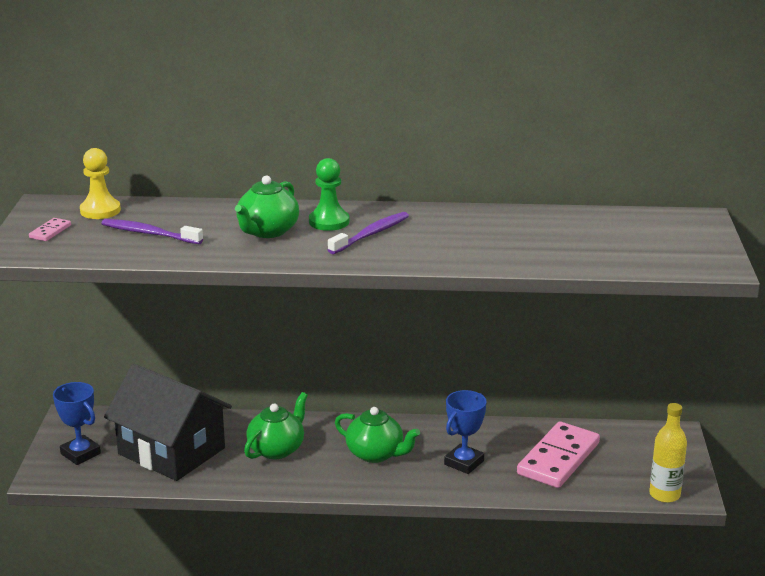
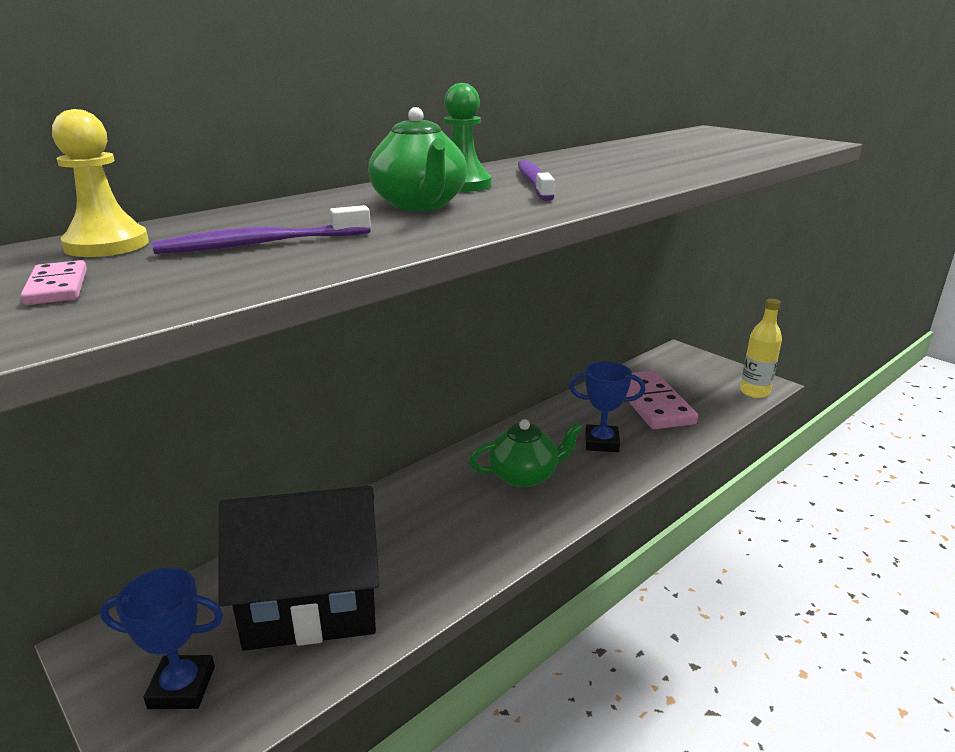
camera: 45 degrees left, 0 degrees up
green teapot [244,392,308,459] -> none
blue trophy [444,390,486,474] -> blue trophy turned 75 degrees counterclockwise [569,361,645,452]

